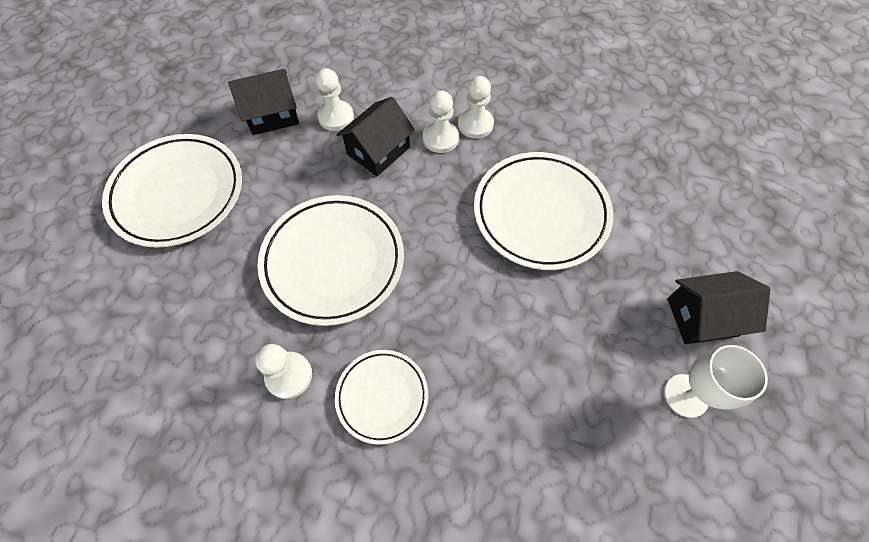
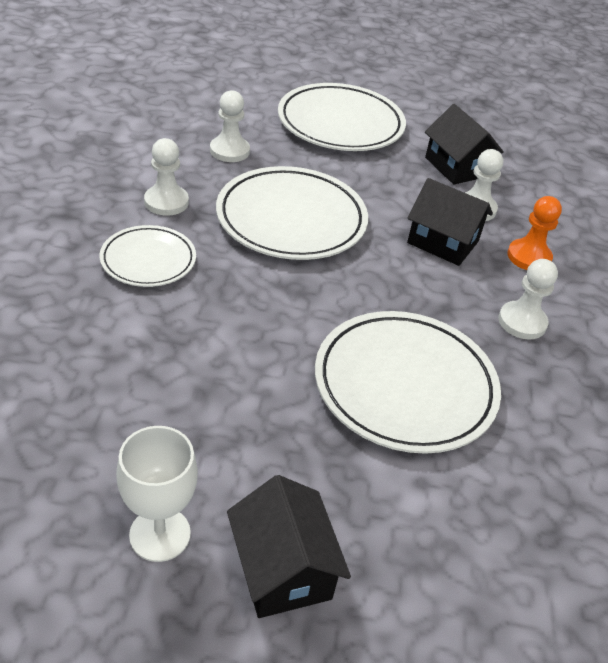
camera: 75 degrees right, 20 degrees down
white pawn [423,91,459,153] -> white pawn moved to [210,90,250,162]
none -> orange pawn [507,196,562,270]

